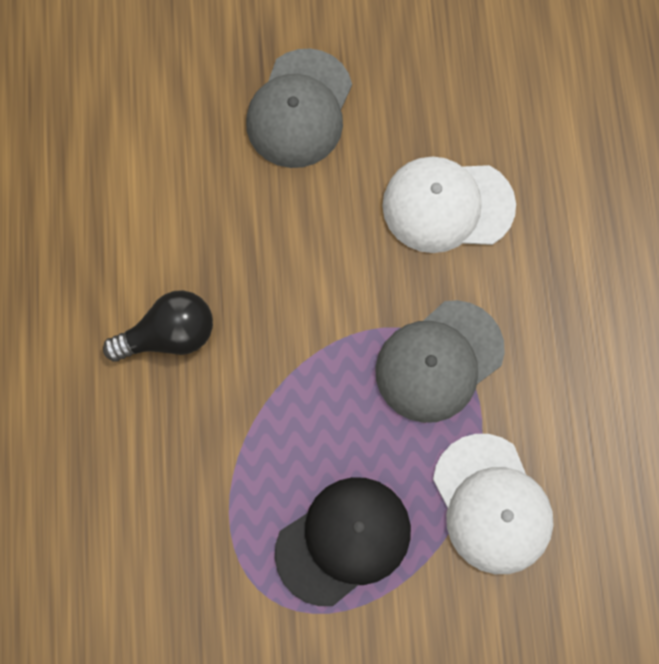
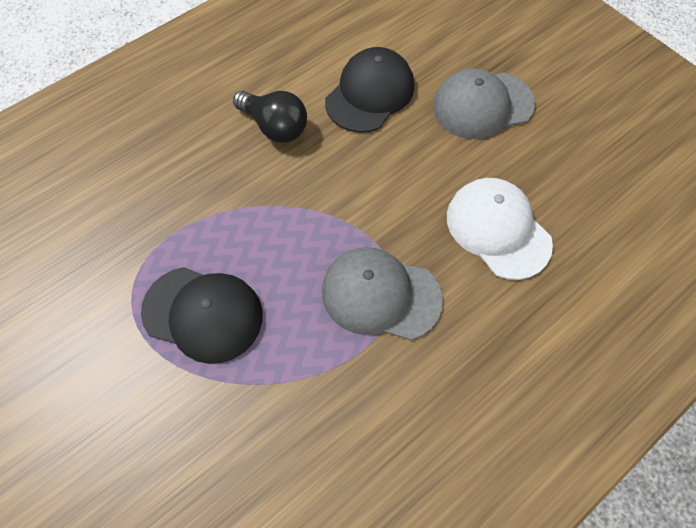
camera: 55 degrees right, 10 degrees down
white cap [433,434,554,574] -> none
none -> black cap [325,47,414,133]

